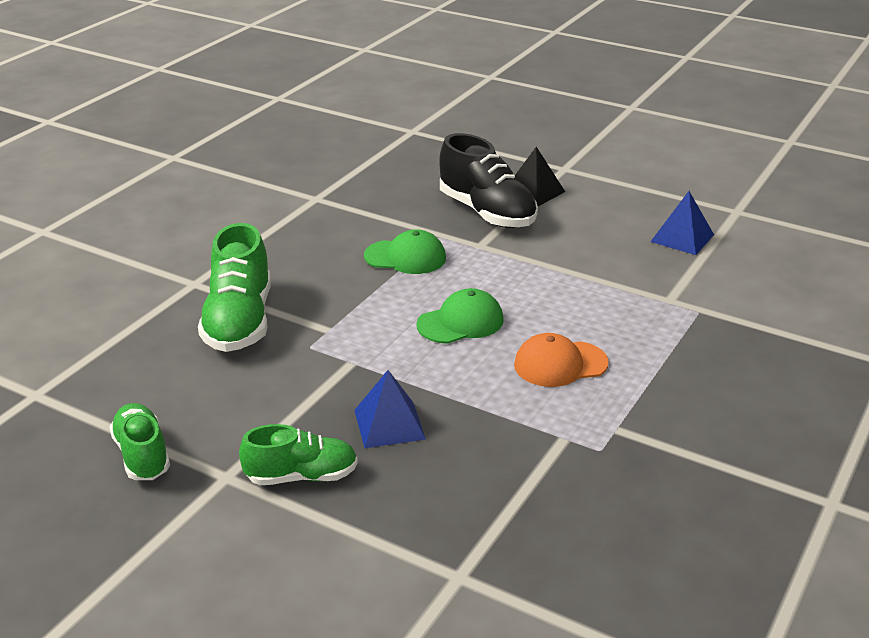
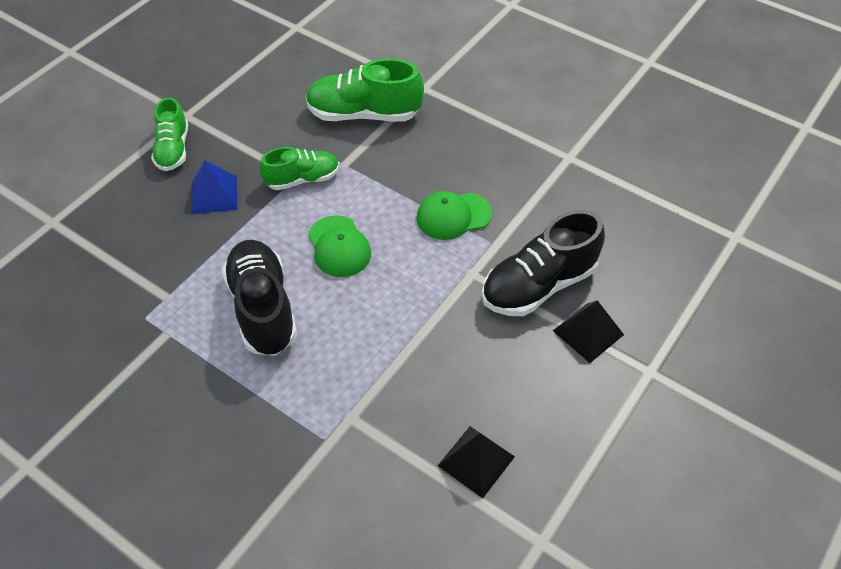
camera: 95 degrees right, 20 degrees up
green shoe [109,403,170,480] -> green shoe moved to [260,147,339,190]
green cap [364,229,446,274] -> green cap turned 60 degrees clockwise [416,191,492,240]
orange cap [514,333,609,387] -> black shoe [222,240,297,356]
blue pyramid [651,191,714,255] -> black pyramid [437,426,515,498]

